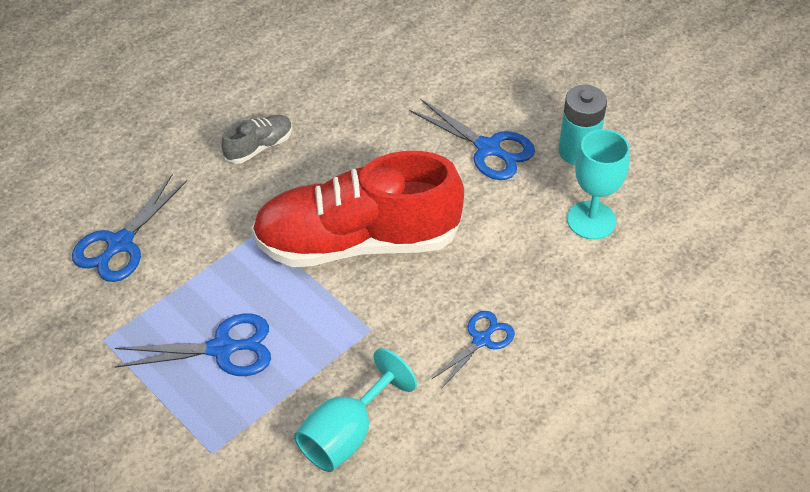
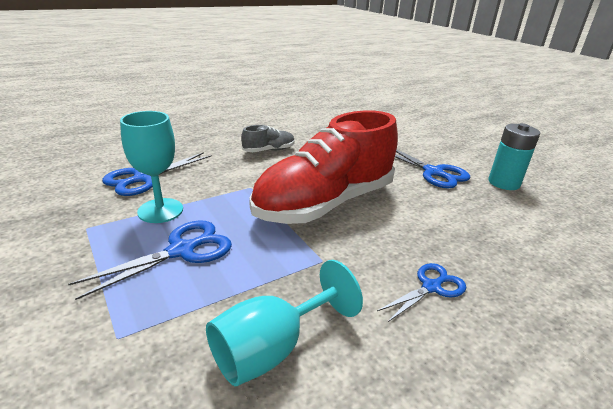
camera: 10 degrees right, 20 degrees down
blue scissors [115,313,271,376] -> blue scissors turned 45 degrees counterclockwise [68,220,232,300]
red shoe [251,151,464,267] -> red shoe turned 45 degrees counterclockwise [249,111,398,224]
turquoise goblet [567,129,630,240] -> turquoise goblet moved to [120,111,183,223]

